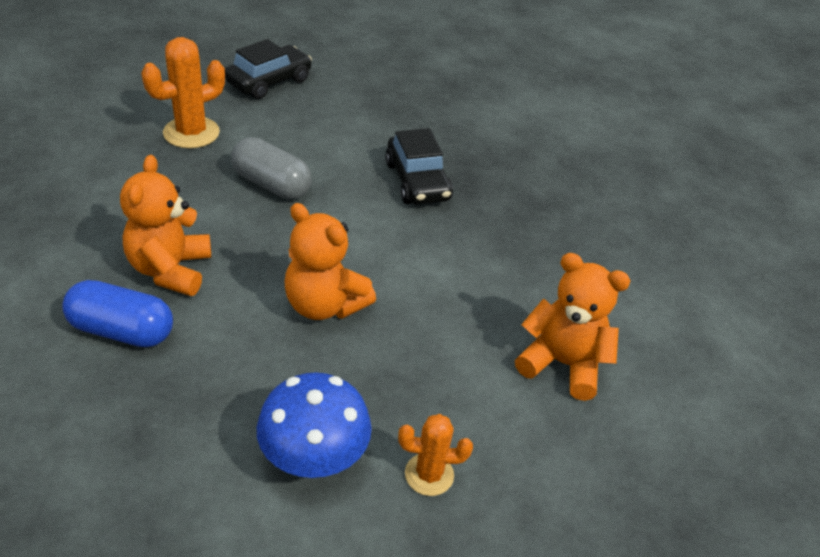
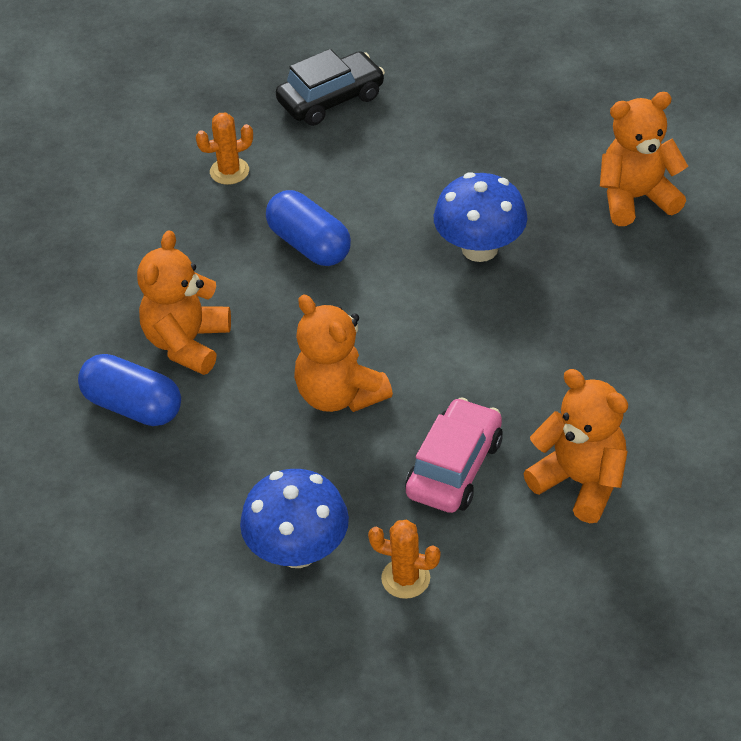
camera: 20 degrees right, 5 degrees up
orange cactus [141,37,225,149] -> orange cactus [196,112,253,185], size x0.62
grey capsule [232,137,312,199] -> blue capsule [266,190,351,266]
black car [385,128,453,205] -> blue mushroom [434,172,527,262]
none -> pink car [405,397,503,513]
none -> orange teddy bear [600,92,688,226]

